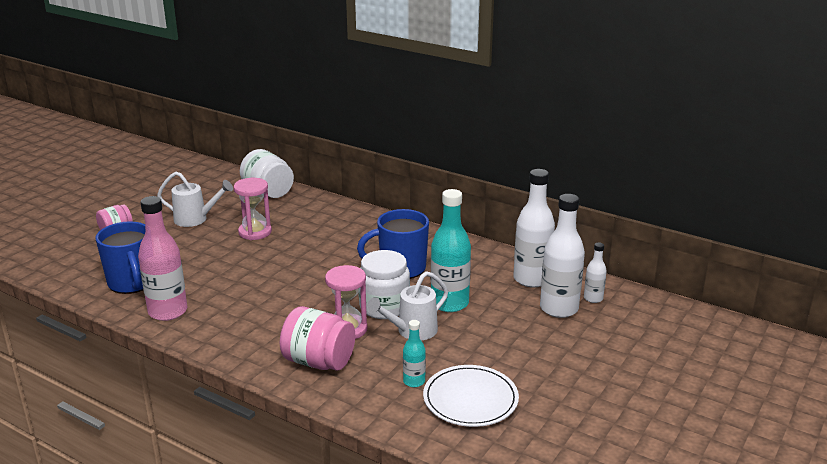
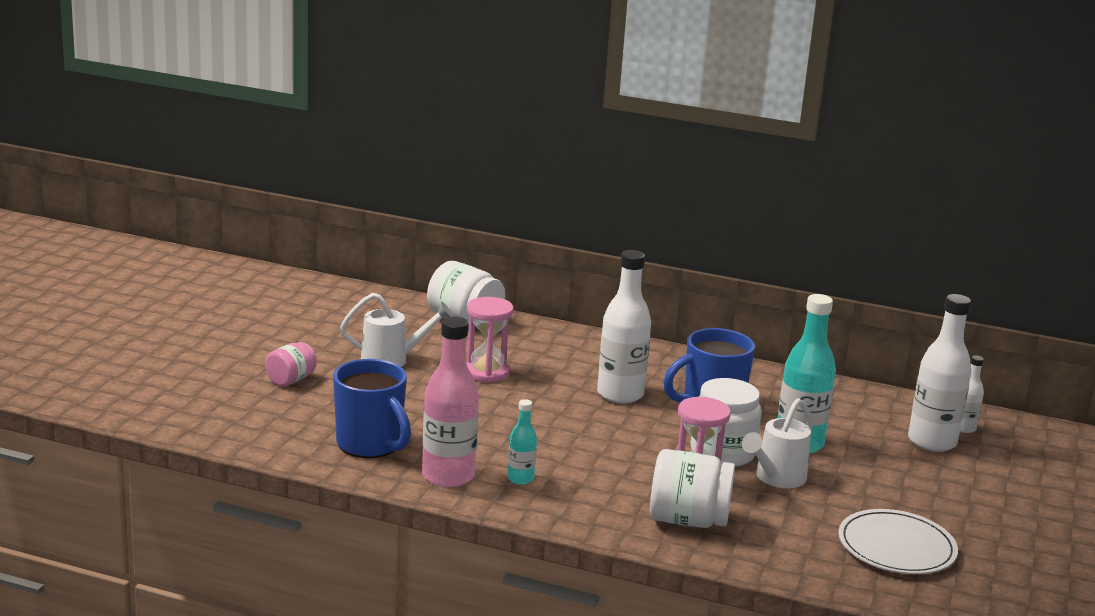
camera: 15 degrees left, 5 degrees down
pink jar [280,306,355,371] -> white jar [650,449,735,528]
turquoise bottle [403,320,426,387] -> turquoise bottle moved to [507,399,537,485]
white bottle [513,169,555,288] -> white bottle moved to [597,250,651,404]

